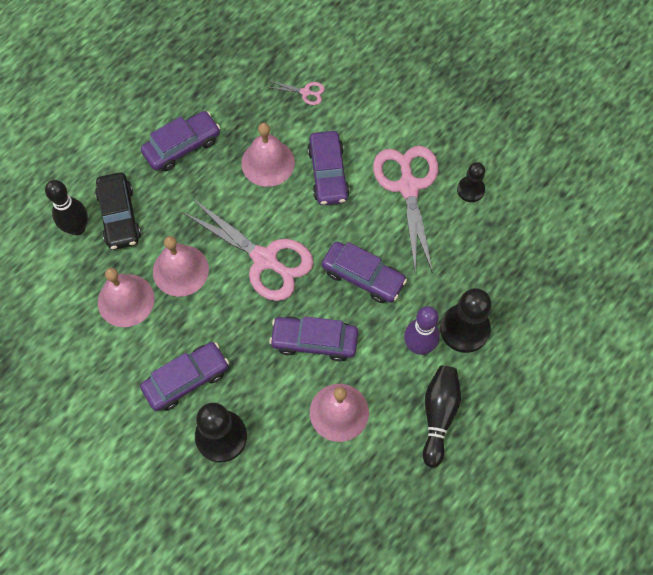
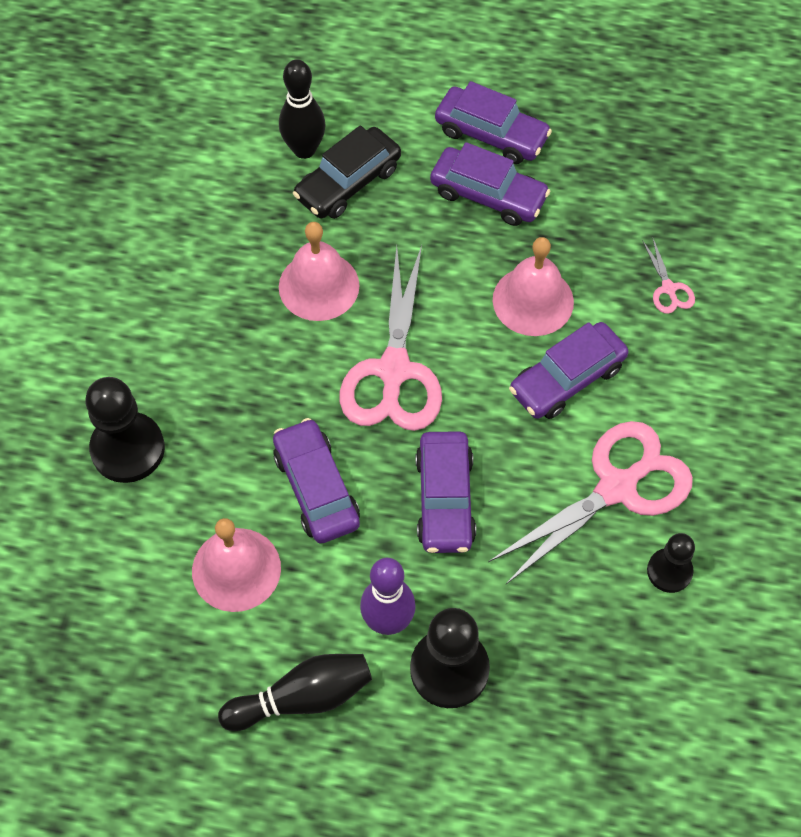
camera: 60 degrees right, 5 degrees down
pink bell [98,268,155,327] -> none
purple car [140,342,229,411] -> purple car moved to [435,81,552,164]

